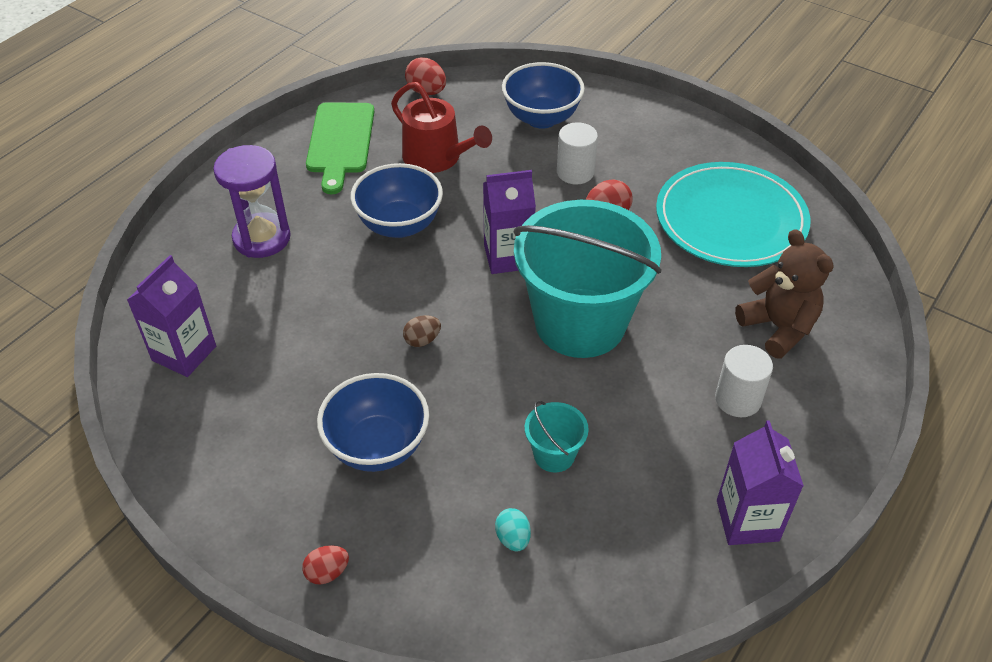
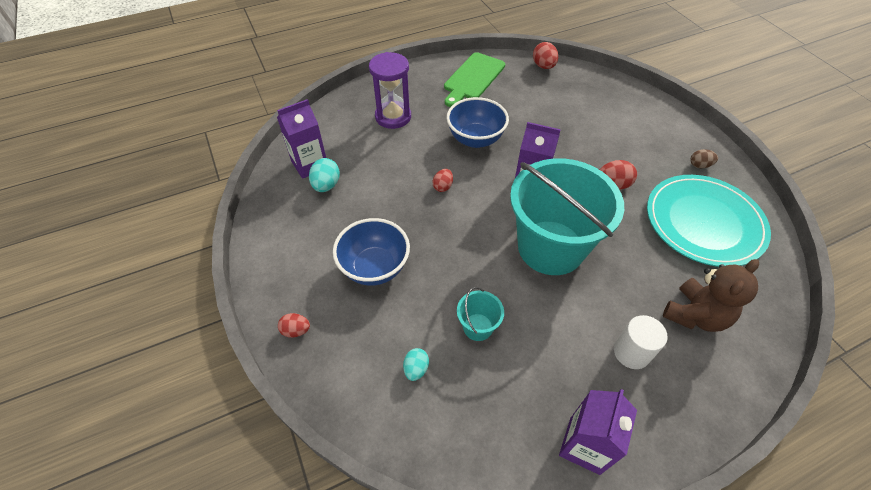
camera: 30 degrees right, 5 degrees up
red watering can [391,82,492,173] -> none
brown egg [403,315,441,347] -> brown egg moved to [690,149,718,168]
blue bowl [502,62,585,129] -> none
white cylinder [557,122,598,184] -> none
brown teddy bear [735,229,834,359] -> brown teddy bear turned 45 degrees clockwise [663,259,759,332]
none -> turquoise egg [309,158,340,192]
none -> red egg [432,169,453,192]

